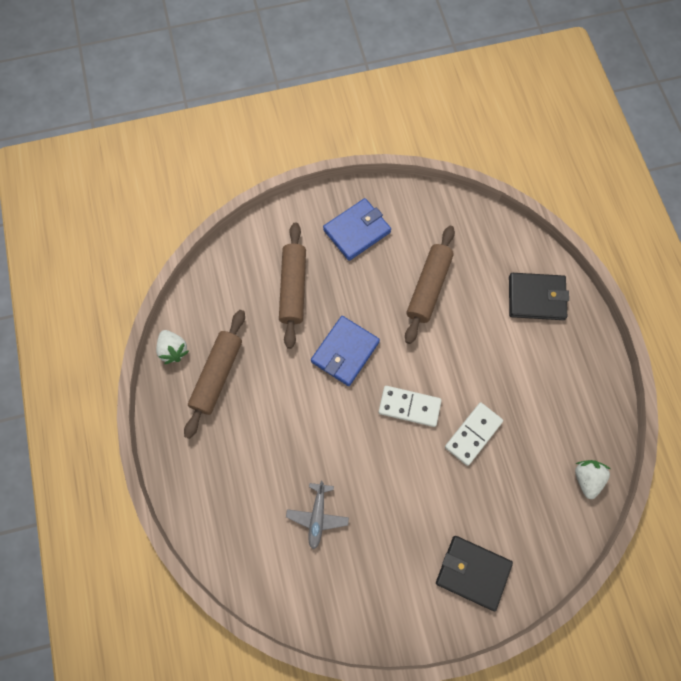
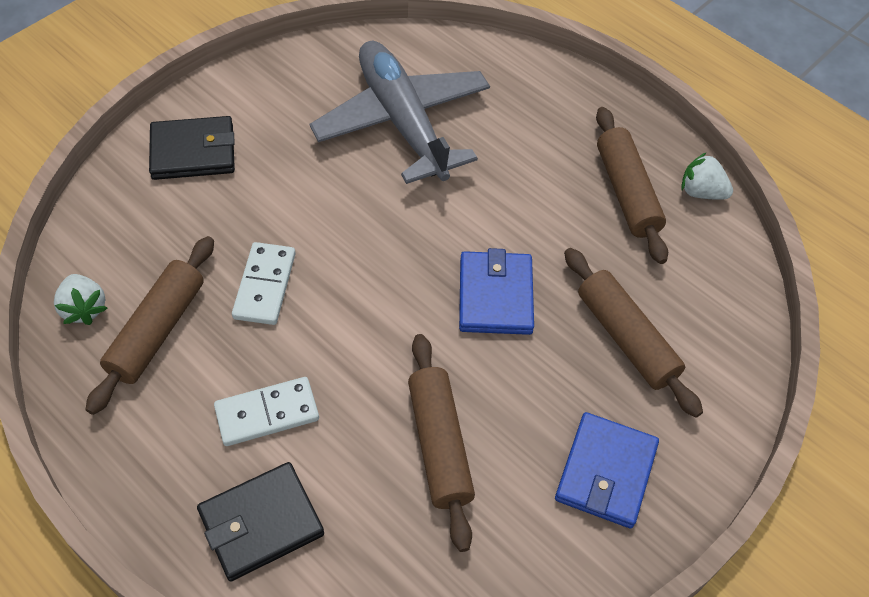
camera: 145 degrees right, 15 degrees down
grey plane [286,481,349,549] -> grey plane [310,41,490,184], size x2.31
white domino [378,386,442,427] -> white domino moved to [214,377,319,446]
none -> brown rolling pin [86,236,214,415]

